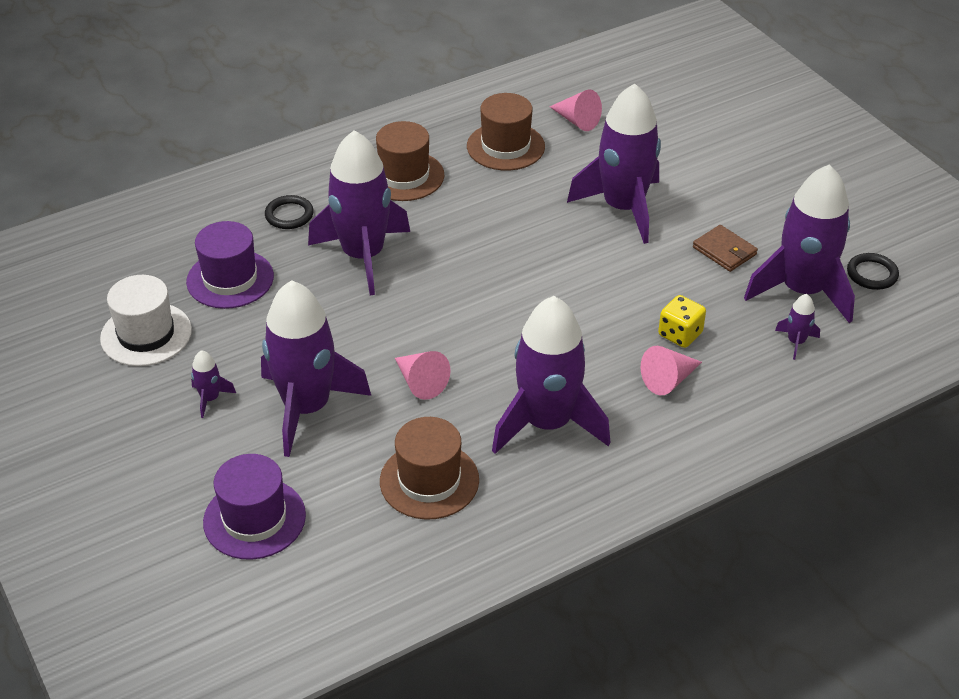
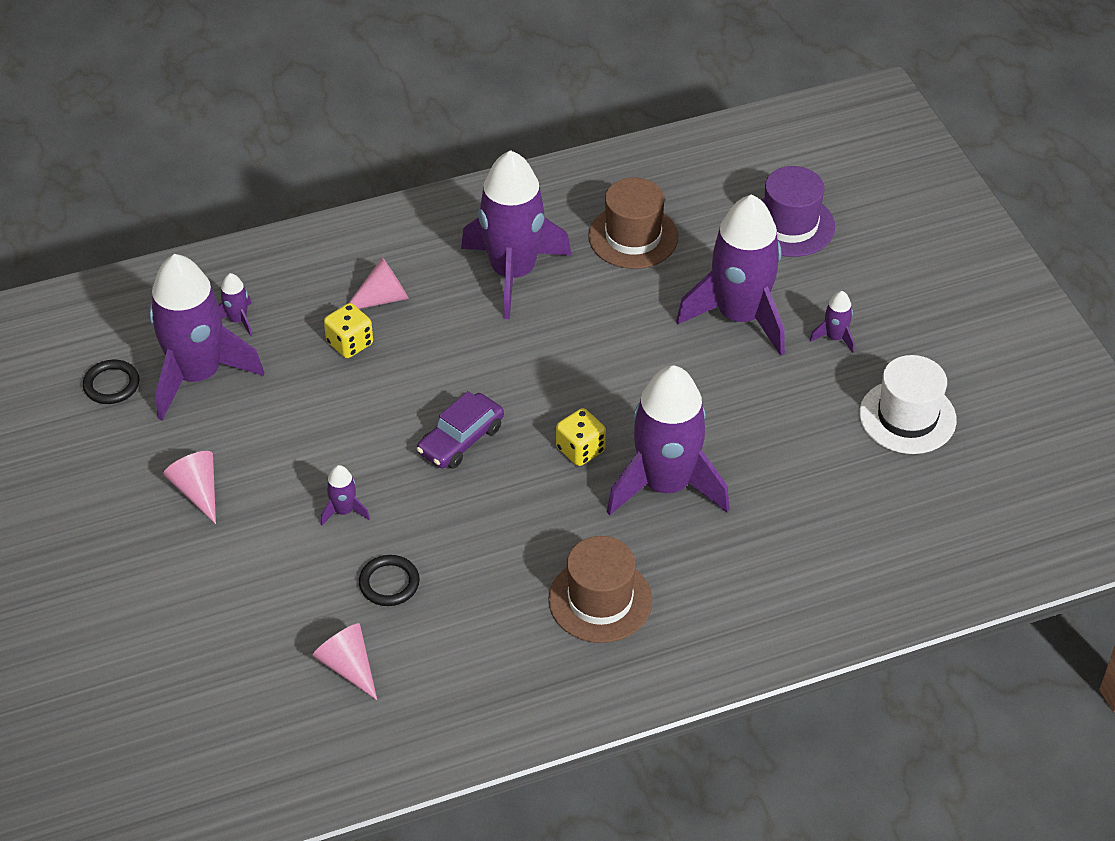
camera: 170 degrees left, 5 degrees up
purple hat [186,221,274,309] -> none
black ring [265,195,314,229] -> black ring moved to [359,555,420,606]
pink cone [395,351,450,400] -> pink cone moved to [163,451,216,524]
brown hat [467,93,545,170] -> none
purple rocket [567,83,661,244] -> purple rocket [320,465,370,526], size x0.40
brown wallet [693,225,758,272] -> none
none -> purple car [417,391,504,469]
none -> yellow dice [556,408,606,466]

